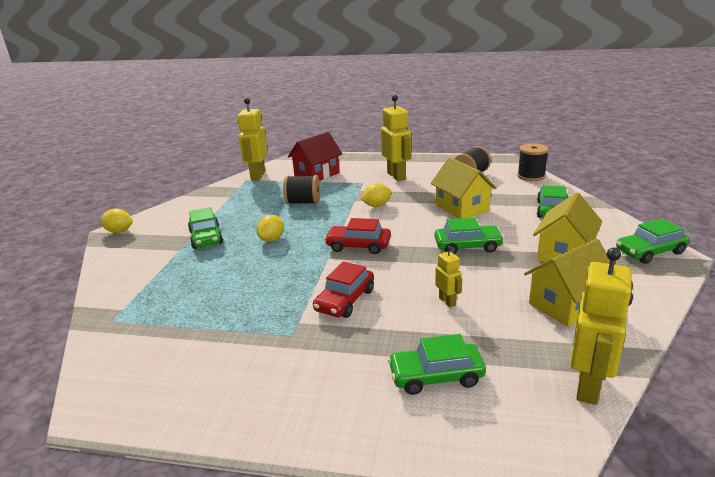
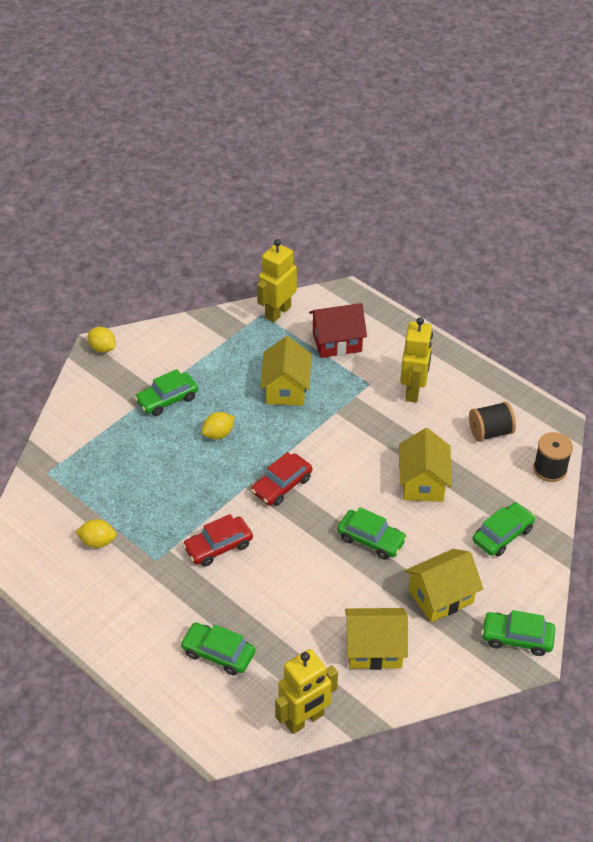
camera: 30 degrees right, 20 degrees up
green car [188,207,223,249] -> green car turned 45 degrees clockwise [135,369,198,416]
black spool [283,175,320,204] -> yellow house [260,336,311,406]
red car [324,218,391,254] -> red car turned 90 degrees counterclockwise [251,452,312,506]
yellow lemon [361,183,392,207] -> yellow lemon moved to [76,519,116,548]
yellow robot [435,246,462,307] -> none

